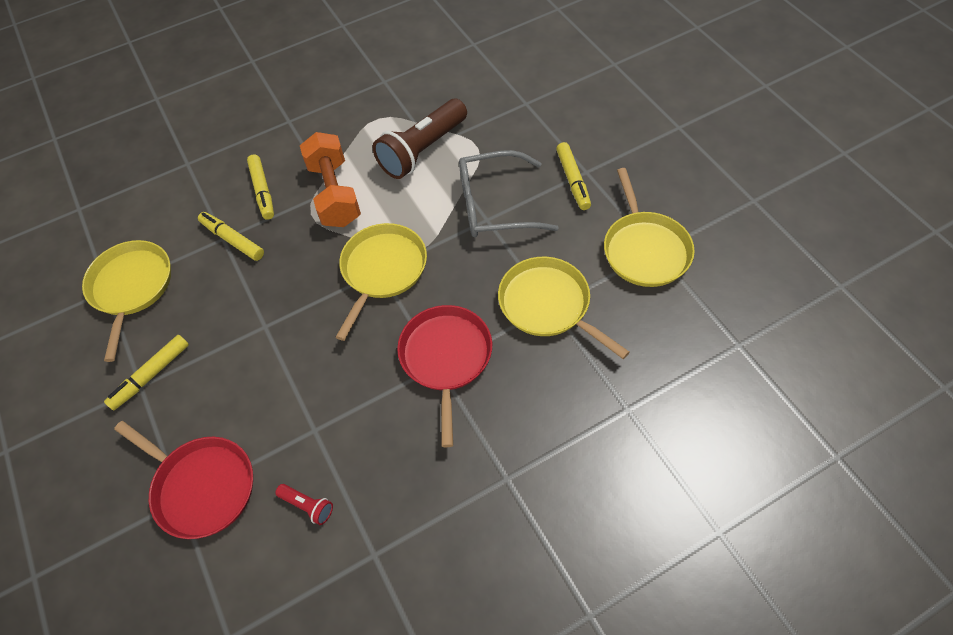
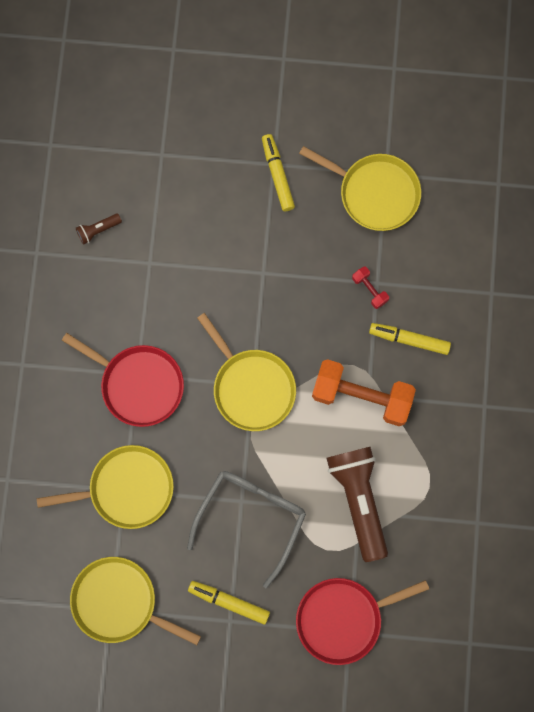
camera: 120 degrees right, 20 degrees up
red pan [114,421,253,539] -> red pan moved to [296,578,429,665]
yellow marker [198,212,264,261] -> red dumbbell [352,266,389,309]
red flashlight [275,484,333,525] -> brown flashlight [76,213,122,245]

